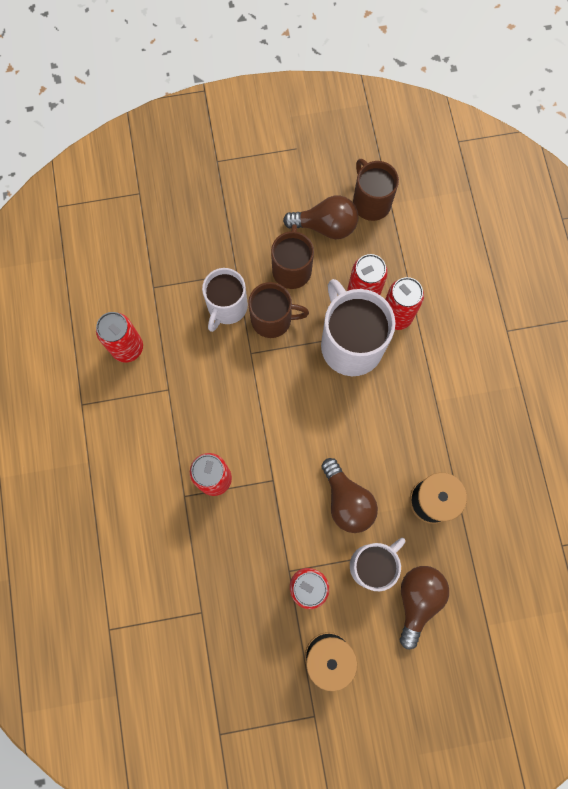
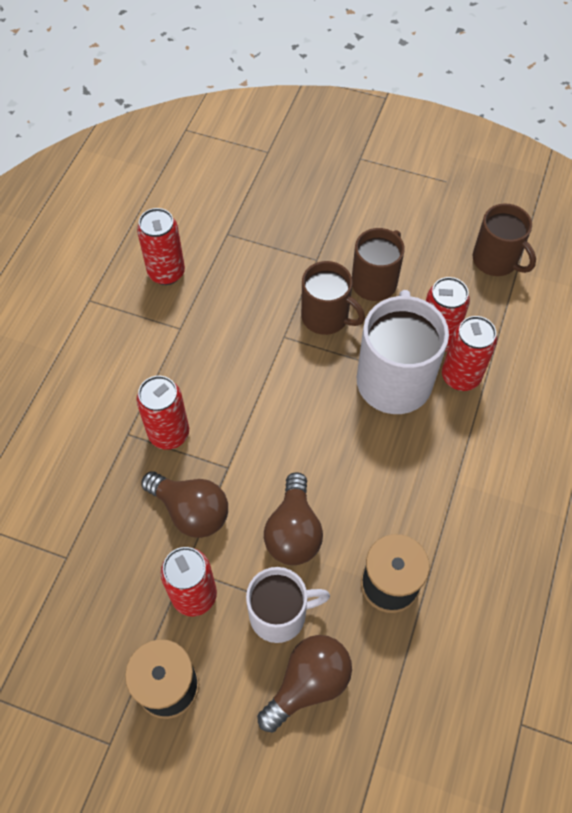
camera: 30 degrees right, 15 degrees down
white mug [202,268,248,332] -> none
brown light bulb [283,195,358,239] -> brown light bulb moved to [141,471,228,538]
brown mug [353,159,399,221] -> brown mug turned 135 degrees clockwise [473,204,536,276]

